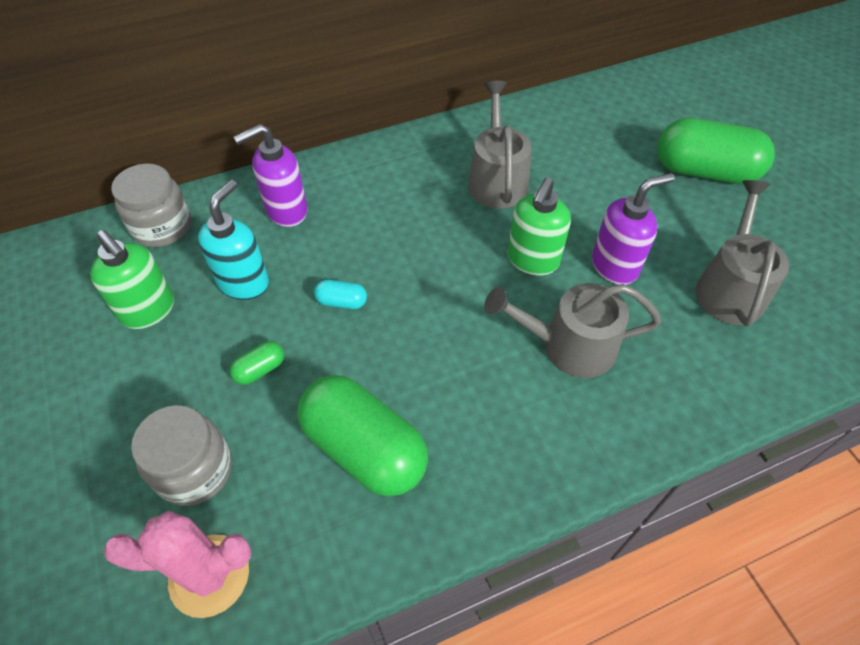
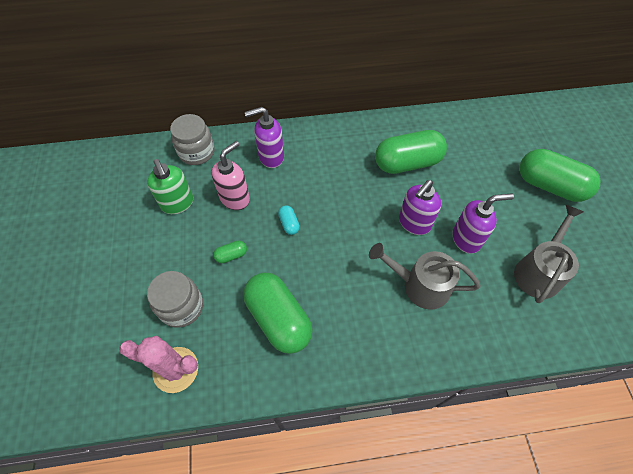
camera: 15 degrees right, 5 degrees up
turquoise soap dispenser [198,180,269,300] -> pink soap dispenser [211,141,250,210]
turquoise capsule [314,280,367,309] -> turquoise capsule turned 45 degrees clockwise [278,205,300,235]
grey watering can [468,81,532,209] -> green capsule [375,130,447,174]
green soap dispenser [508,177,571,275] -> purple soap dispenser [399,180,441,235]

